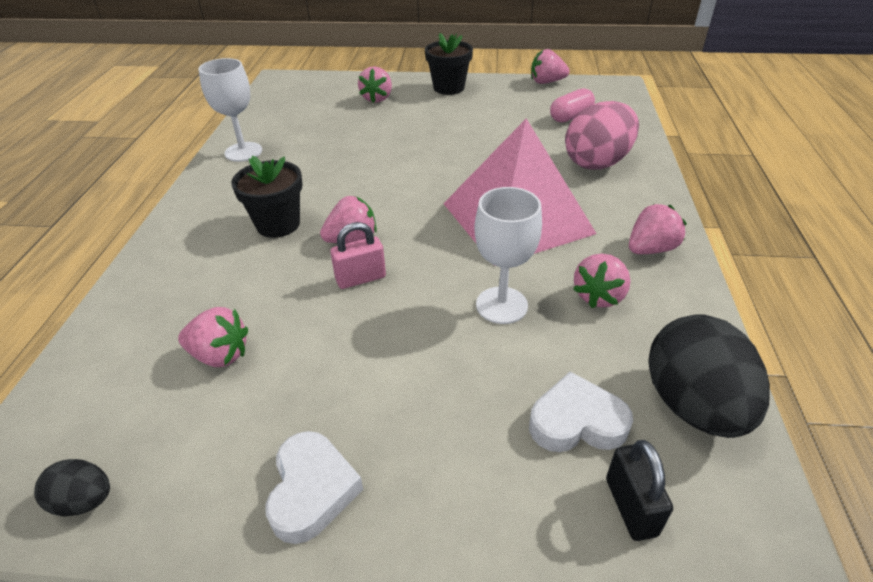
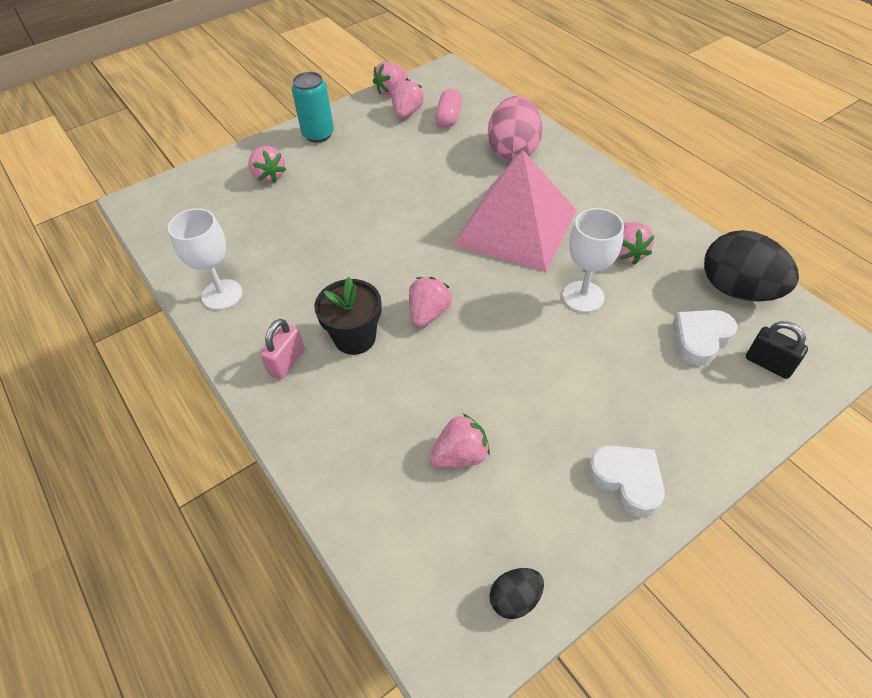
camera: 40 degrees left, 10 degrees up
pink padlock [330,222,386,289] -> pink padlock moved to [260,319,305,379]
black flower pot [425,33,473,95] -> turquoise can [292,72,334,143]
pink strawberry [629,204,687,254] -> pink strawberry moved to [391,79,424,118]

